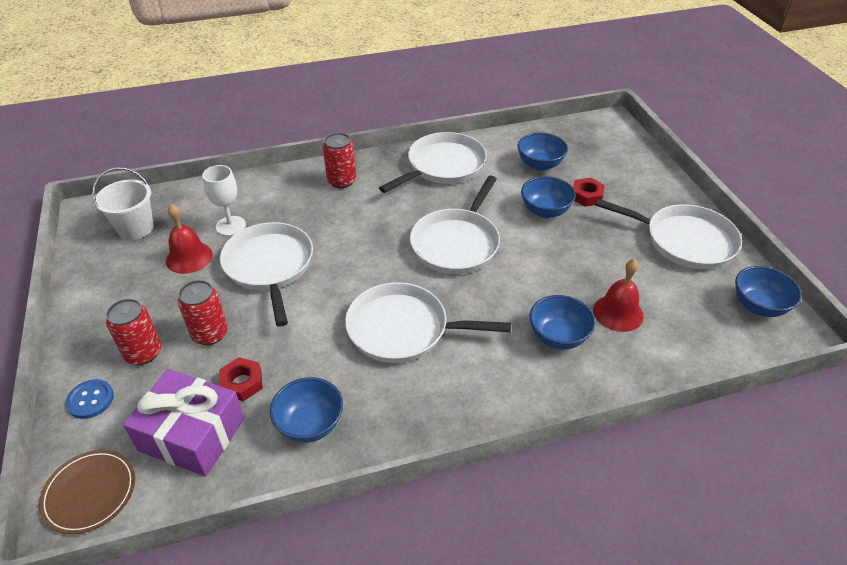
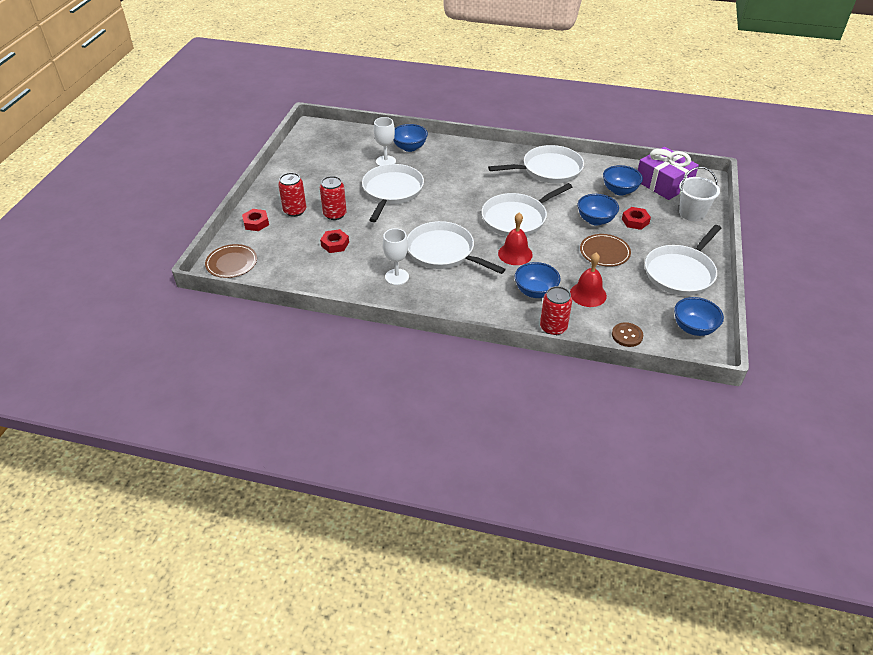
camera: 30 degrees right, 0 degrees up
blue button [65,379,114,419] -> red nut [242,209,269,231]
white bucket [92,167,154,240] -> white bucket moved to [679,167,720,221]
purple gift [123,369,244,476] -> purple gift moved to [638,147,699,200]
red bell [166,204,213,274] -> red bell moved to [498,212,533,265]
blue bowl [270,377,343,443] -> blue bowl moved to [393,124,428,152]
red can [323,133,356,188] -> red can moved to [540,286,572,335]
white pan [595,199,742,269] -> white pan turned 75 degrees clockwise [645,225,721,296]
none -> white goblet [383,228,409,285]
none -> brown plate [580,234,631,267]
none -> brown button [612,322,643,347]

